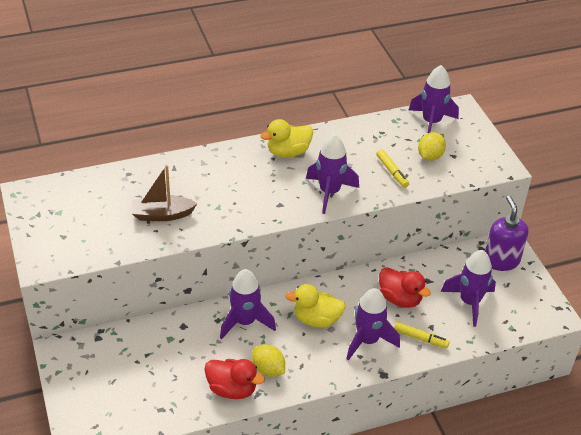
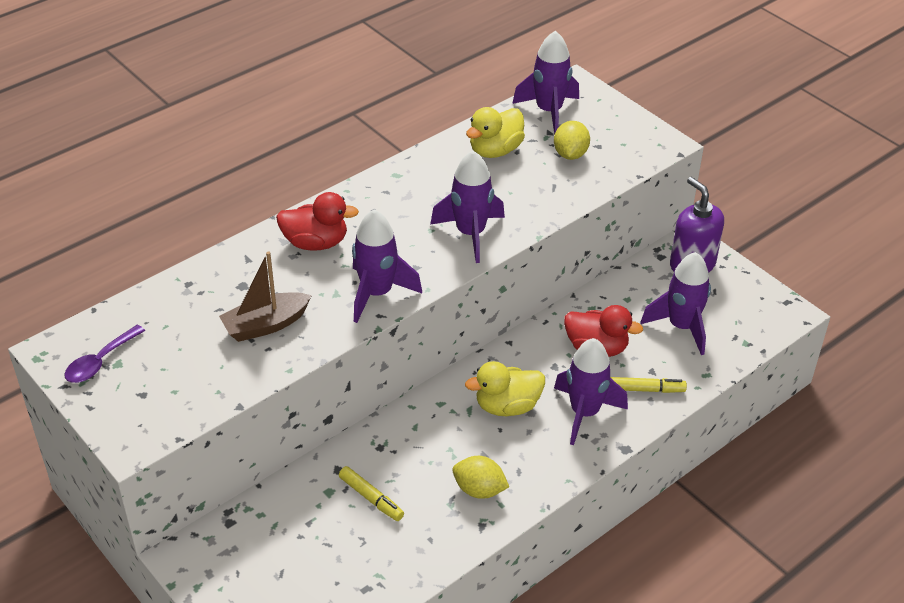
camera: 20 degrees left, 0 degrees up
red duck [204,359,265,399] -> red duck moved to [276,192,359,251]
purple rocket [220,269,276,339] -> purple rocket moved to [352,210,422,323]
yellow duck [260,119,313,158] -> yellow duck moved to [466,107,525,158]
yellow marker [376,149,409,188] -> yellow marker moved to [339,466,404,521]
none -> purple spoon [64,325,145,383]

